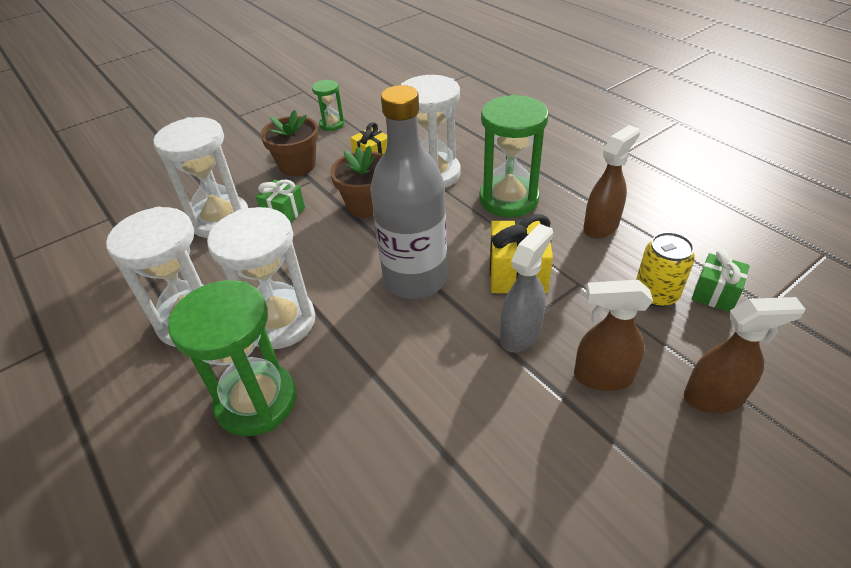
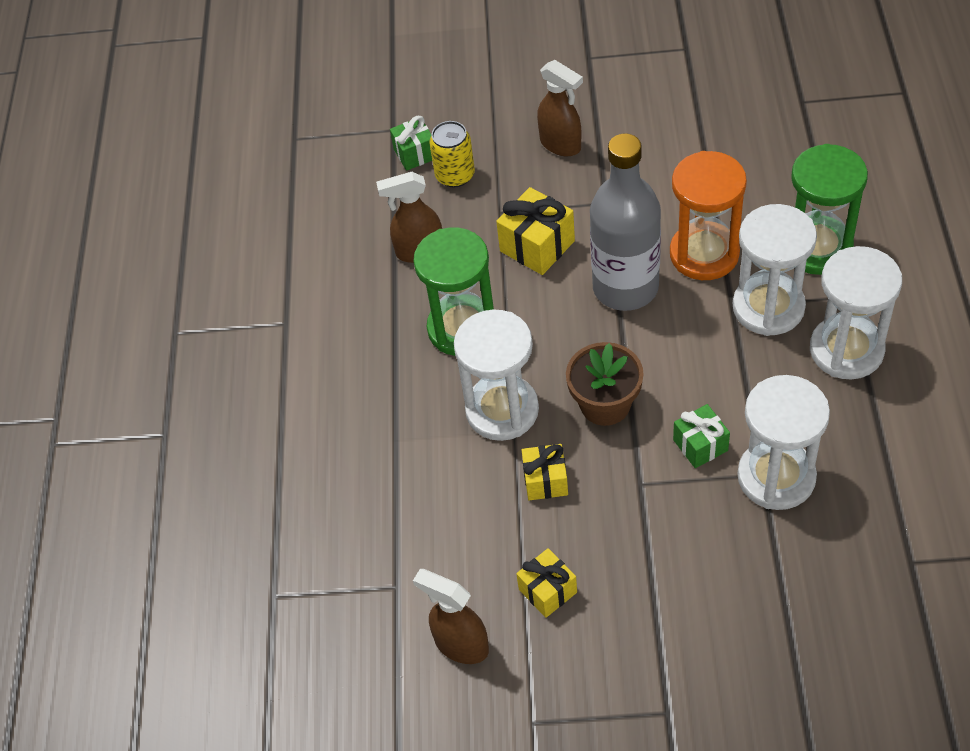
camera: 140 degrees left, 10 degrees up
brown flower pot [260,110,319,176] -> none
green hourglass [312,80,344,131] -> yellow gift [516,548,577,618]
grey spray bottle [500,224,553,353] -> none
brown spray bottle [684,297,805,413] -> brown spray bottle moved to [413,569,489,664]
none -> orange hourglass [670,151,747,280]

